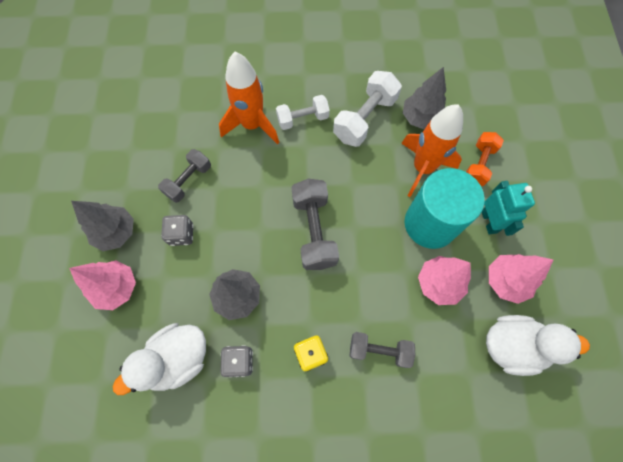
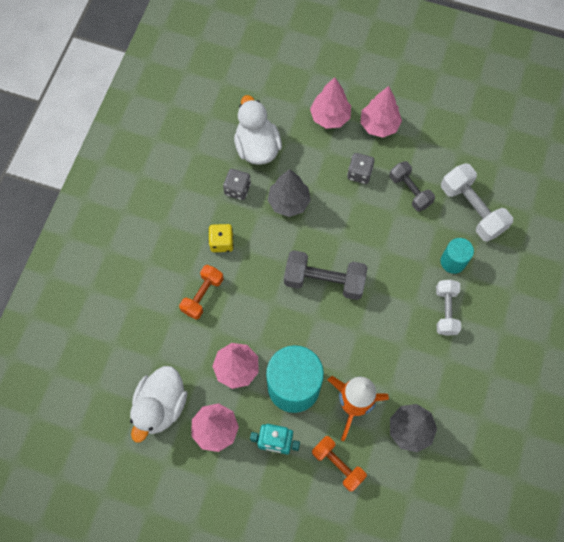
camera: 110 degrees right, 0 degrees up
grey tree [71,201,134,251] -> pink tree [360,86,402,138]
orange rocket [219,52,279,145] -> turquoise cylinder [441,238,474,274]
white dumbbell [333,71,402,147] -> white dumbbell moved to [441,163,513,242]
grey dumbbell [350,332,415,368] -> orange dumbbell [179,265,224,320]

